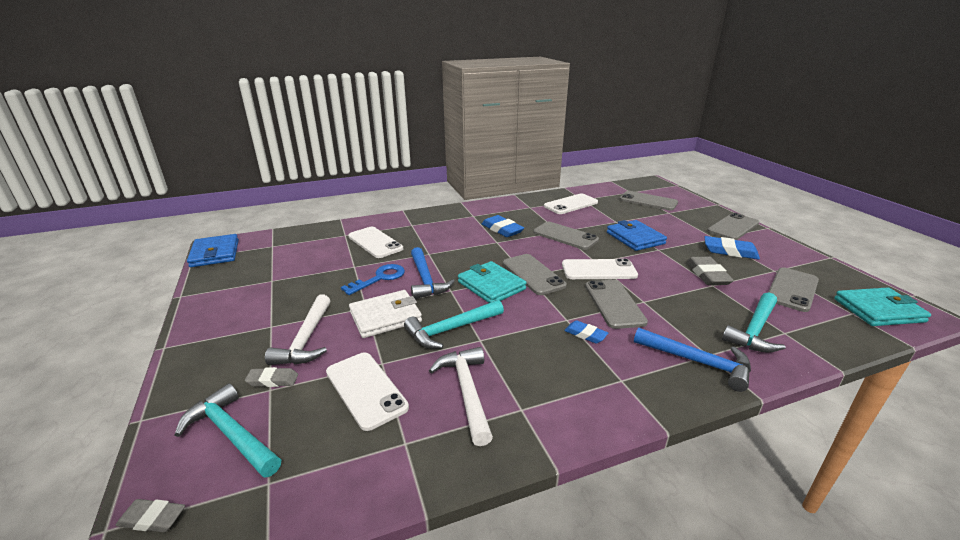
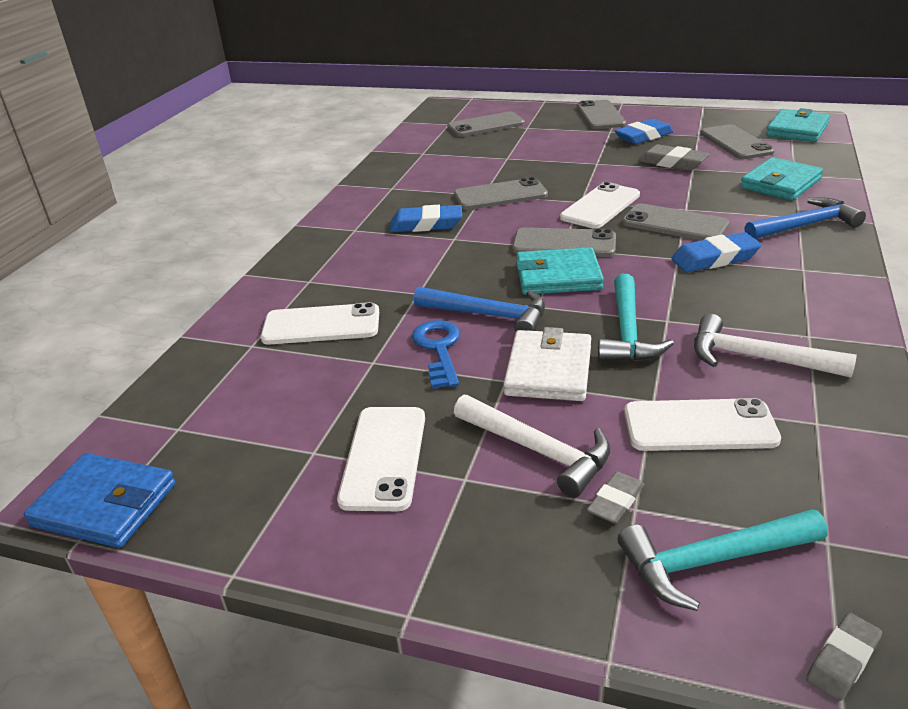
camera: 50 degrees left, 5 degrees up
white phone [544,193,598,214] -> white phone moved to [337,407,425,511]
blue eraser [564,320,608,344] -> blue eraser [671,232,761,272], size x1.65
blue wallet [607,220,667,251] -> none
turquoise hammer [722,292,785,353] -> turquoise wallet [740,157,823,200]

